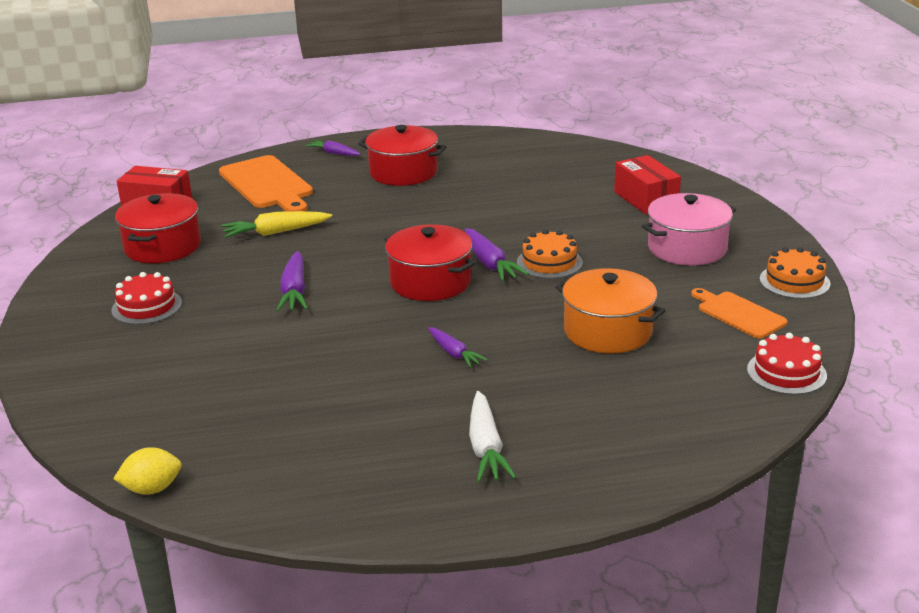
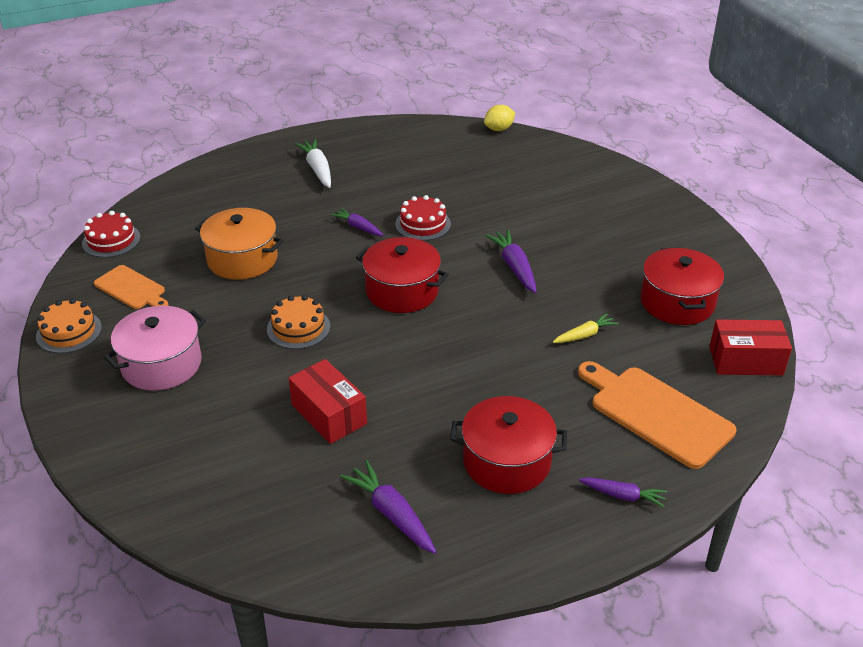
camera: 165 degrees right, 10 degrees up
red cake [112,272,182,325] -> red cake moved to [395,195,451,241]
yellow carrot [221,211,332,238] -> yellow carrot [553,313,618,343], size x0.65
purple carrot [465,228,529,281] -> purple carrot moved to [341,460,436,554]
red box [614,155,681,215] -> red box moved to [288,359,367,444]

